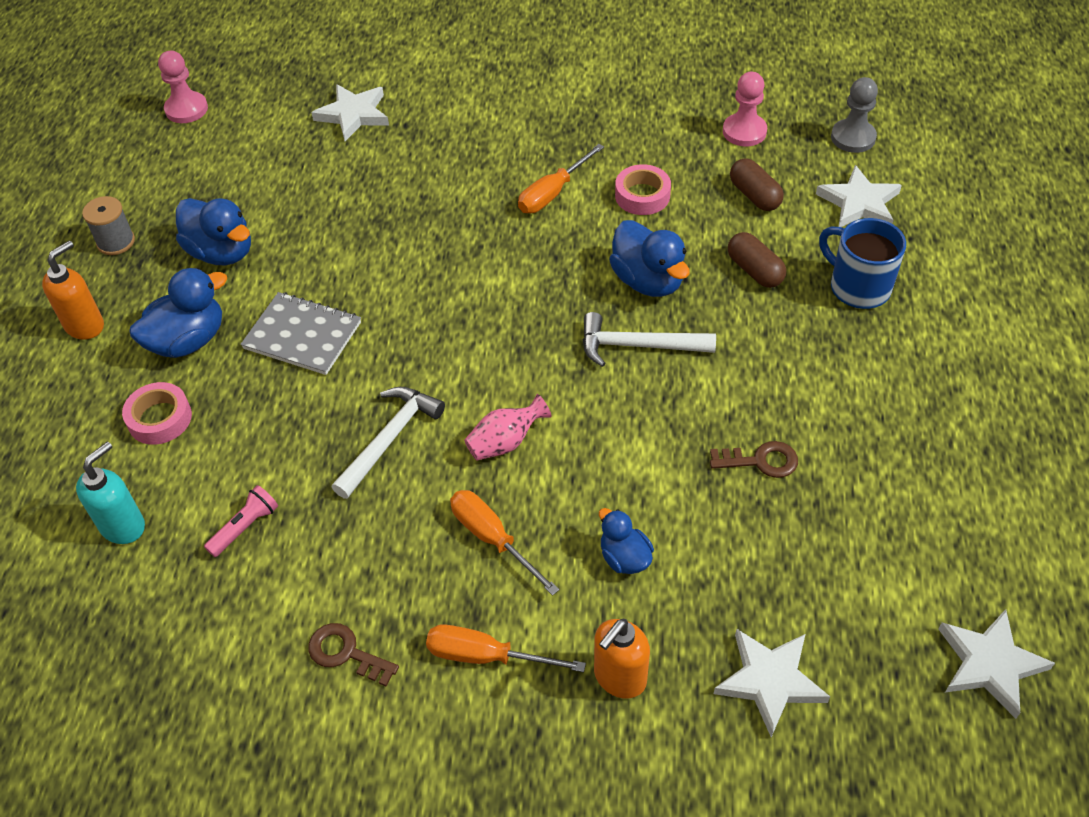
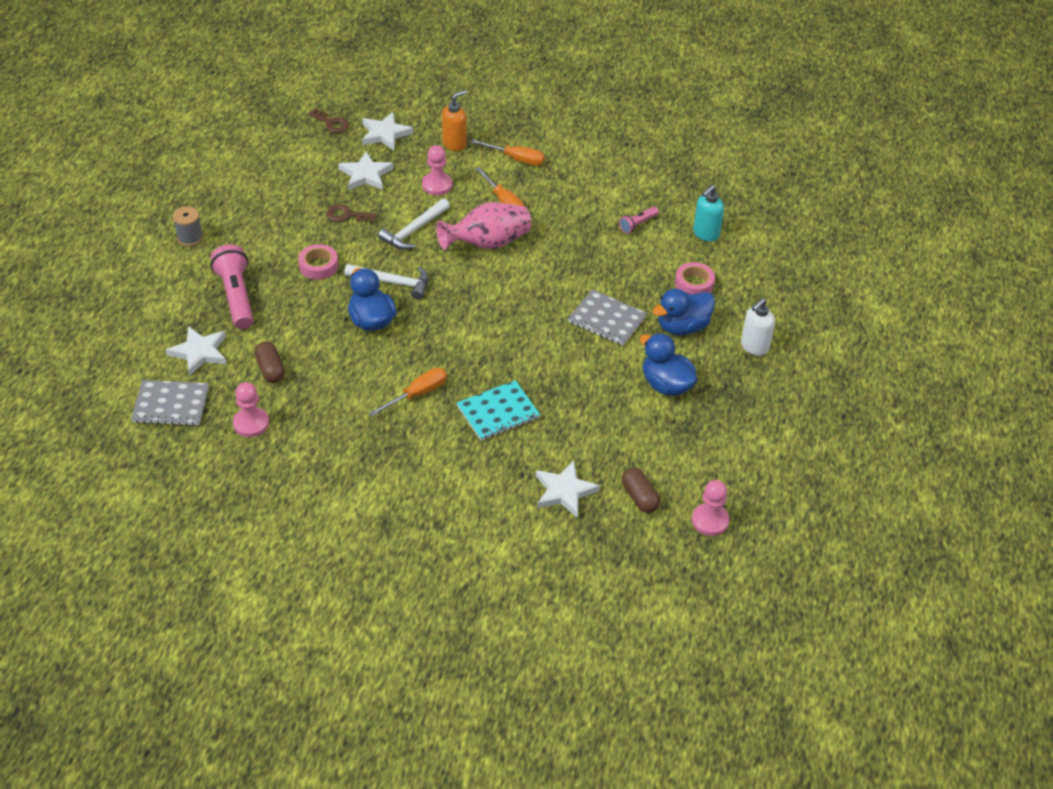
camera: 175 degrees left, 5 degrees down
orange soap dispenser [42,241,104,340] -> white soap dispenser [741,298,775,356]
grey spool [82,196,135,255] -> grey spool moved to [173,206,203,246]
brown key [308,623,399,686] -> brown key moved to [308,108,349,133]
white hammer [332,387,445,499] -> white hammer moved to [378,198,450,250]
pink vase [464,394,552,461] -> pink vase [436,202,531,250], size x1.80
blue duck [599,508,654,574] -> pink pawn [422,145,452,195]
pink tape [615,164,671,215] -> pink tape moved to [298,244,338,280]
brown capsule [728,232,786,288] -> brown capsule moved to [622,468,660,513]
blue mug [819,218,906,309] -> pink flashlight [210,244,253,329]
grey pawn [831,77,878,153] -> grey notebook [131,380,209,426]
white star [939,609,1055,719] -> white star moved to [338,151,394,190]
none -> turquoise notebook [457,380,540,441]

